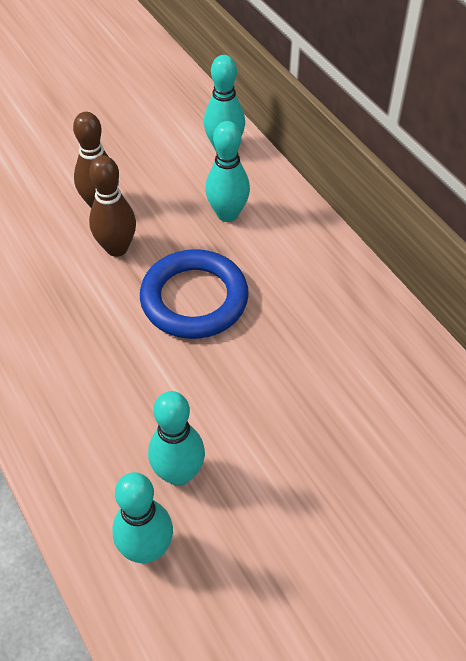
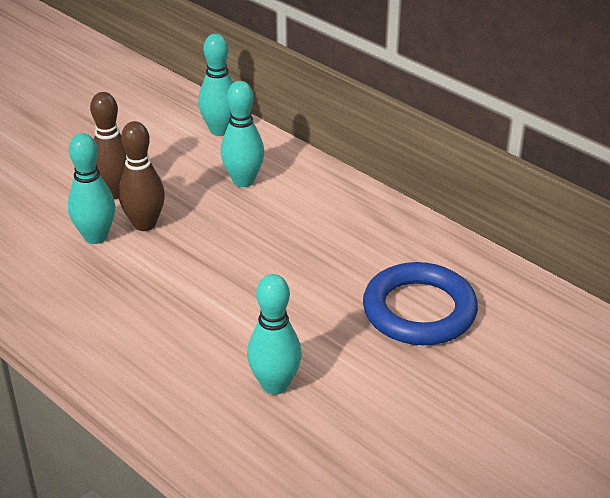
camera: 15 degrees left, 15 degrees down
turquoise bowling pin [112,472,173,564] -> turquoise bowling pin moved to [68,133,115,244]
blue ring [140,249,249,339] -> blue ring moved to [363,262,478,345]

